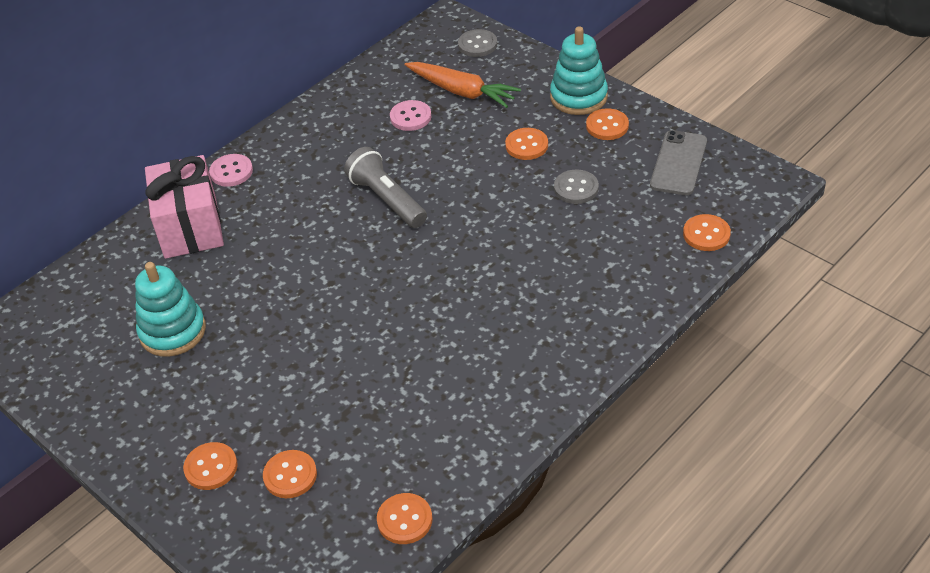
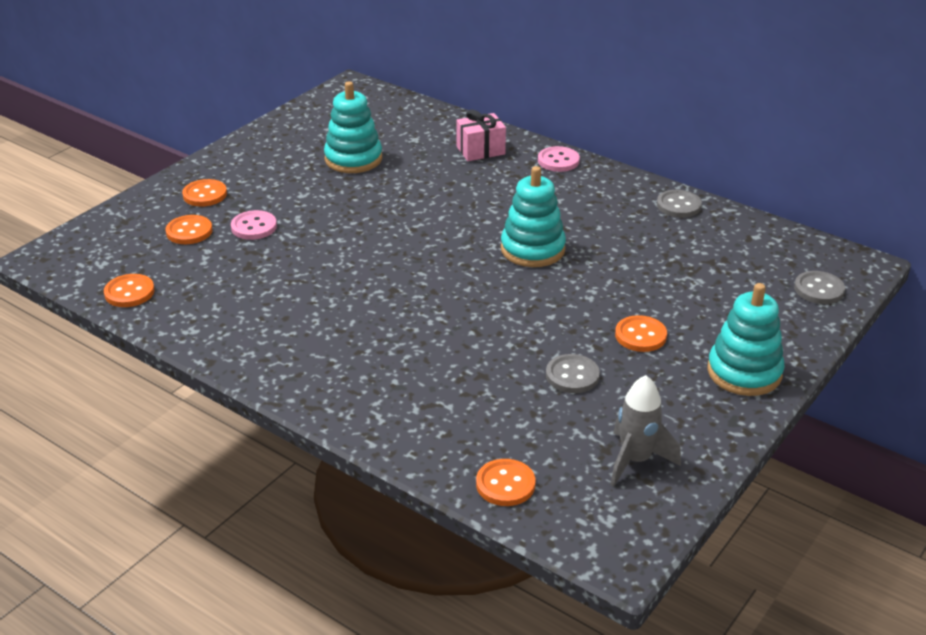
camera: 80 degrees right, 10 degrees down
pink gift [145,155,224,259] -> pink gift [456,109,506,161], size x0.59
grey flashlight [344,147,427,228] -> turquoise stacking toy [501,166,566,267]
pink button [390,100,432,131] -> pink button moved to [231,210,277,240]
orange carrot [405,62,521,108] -> none
orange button [586,108,629,140] -> none
grey phone [650,130,707,195] -> grey rocket [610,375,681,487]
none -> grey button [657,190,702,218]

